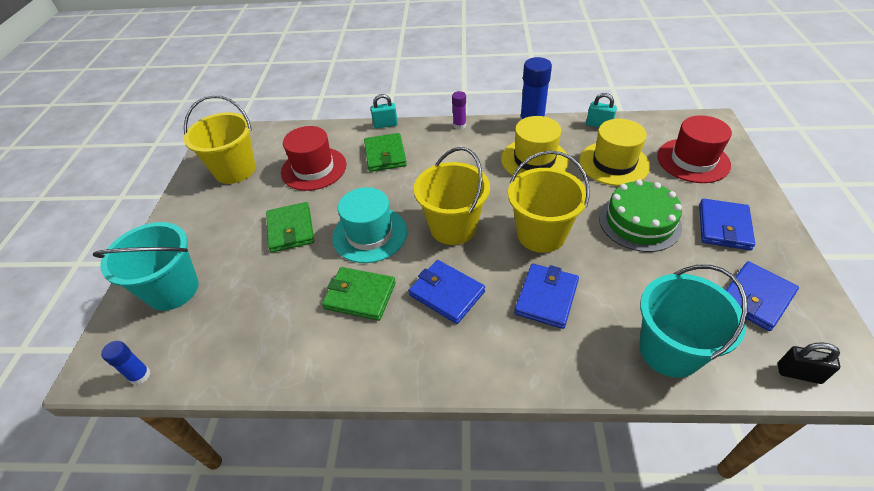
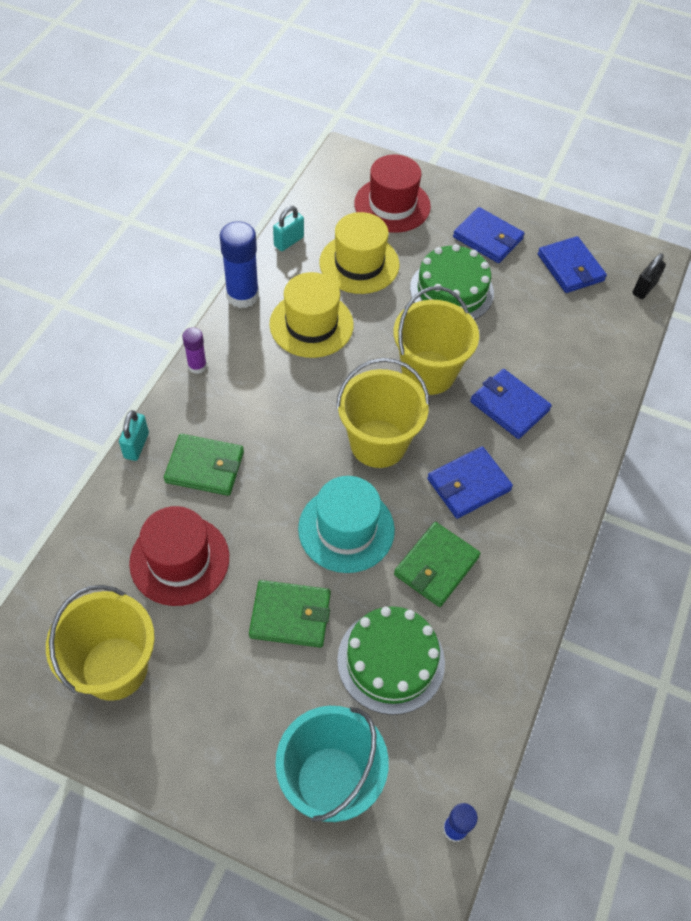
camera: 75 degrees left, 10 degrees up
turquoise bucket [639,265,748,378] -> none
none -> green cake [337,606,445,715]

